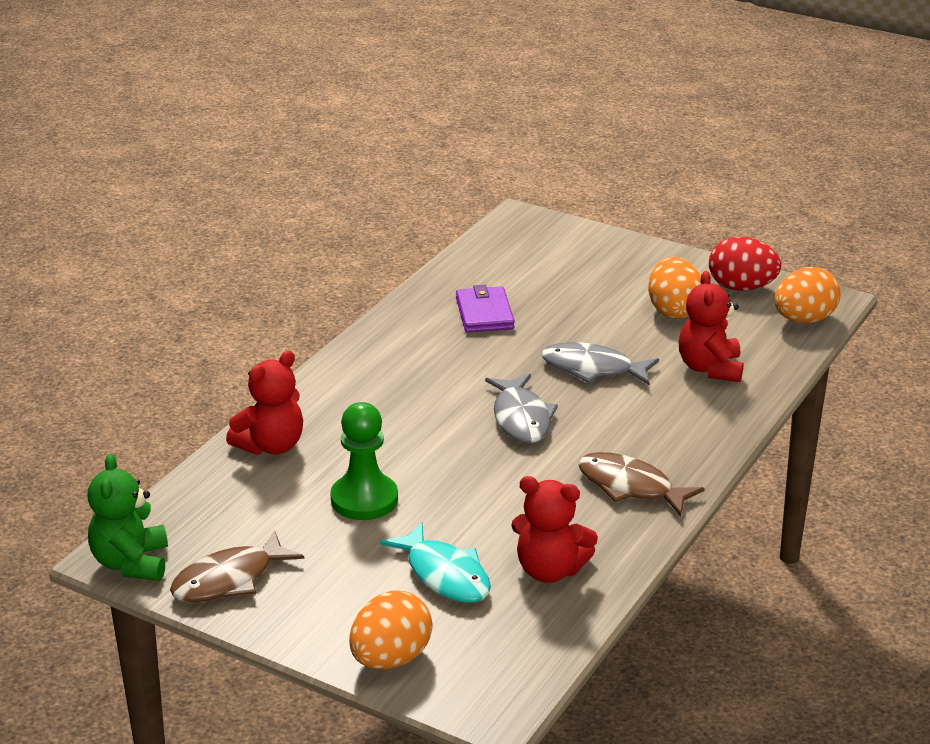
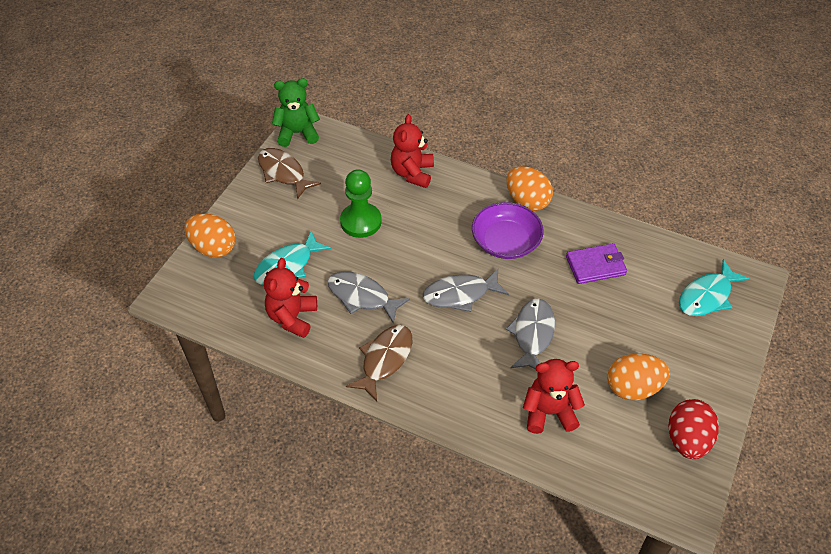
camera: 85 degrees right, 20 degrees up
red teddy bear [226,351,303,455] -> red teddy bear turned 60 degrees clockwise [391,114,434,188]
orange egg [775,267,840,323] -> orange egg moved to [506,166,553,211]
none -> grey fish [327,271,410,324]
none -> purple bowl [472,202,544,259]
none -> turquoise fish [679,259,750,316]

